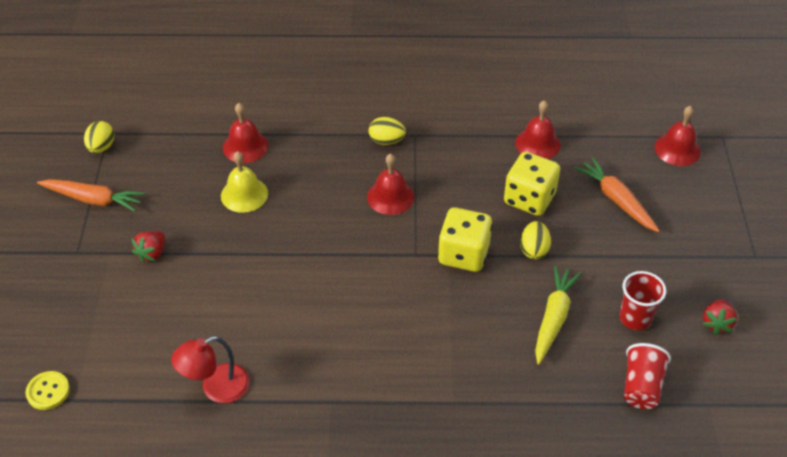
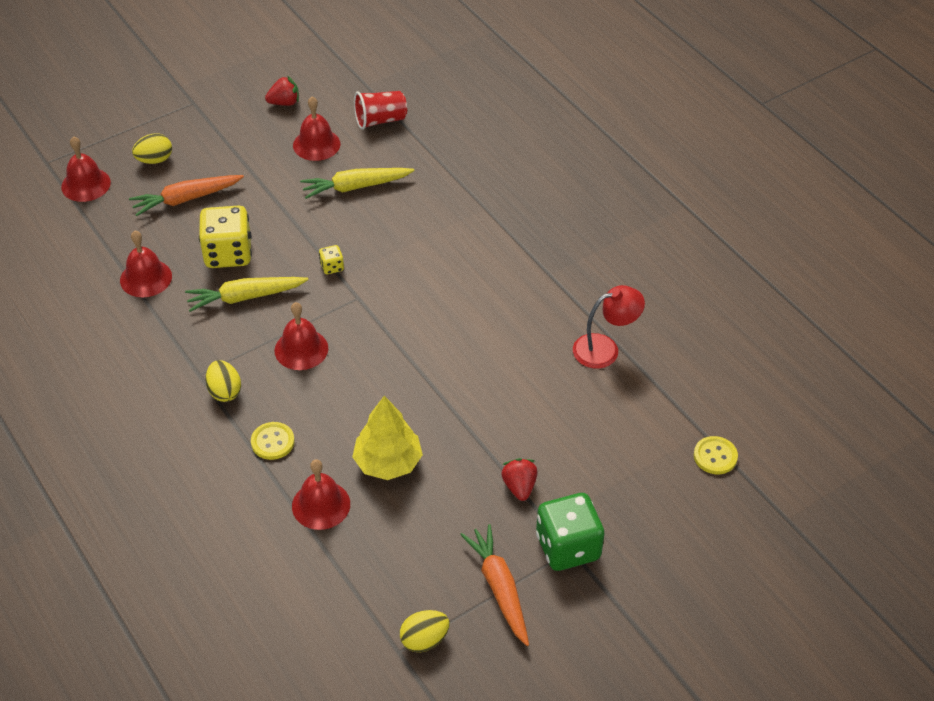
camera: 125 degrees left, 0 degrees up
red strawberry [131,231,165,263] -> red strawberry turned 90 degrees counterclockwise [501,458,538,501]
red lamp [171,336,250,403] -> red lamp turned 45 degrees counterclockwise [573,285,645,369]
yellow bell [221,151,268,213] -> yellow tree [352,396,423,480]
yellow dice [438,207,493,272] -> yellow dice [319,245,344,274], size x0.44
yellow egg [520,221,551,259] -> yellow egg moved to [132,133,172,164]
orange carrot [575,157,660,232] -> orange carrot turned 45 degrees clockwise [129,175,244,216]
red cup [620,271,666,330] -> red bell [293,96,340,161]
none -> yellow carrot [185,277,309,312]
none -> yellow button [251,422,295,460]
none -> green dice [536,493,604,571]

